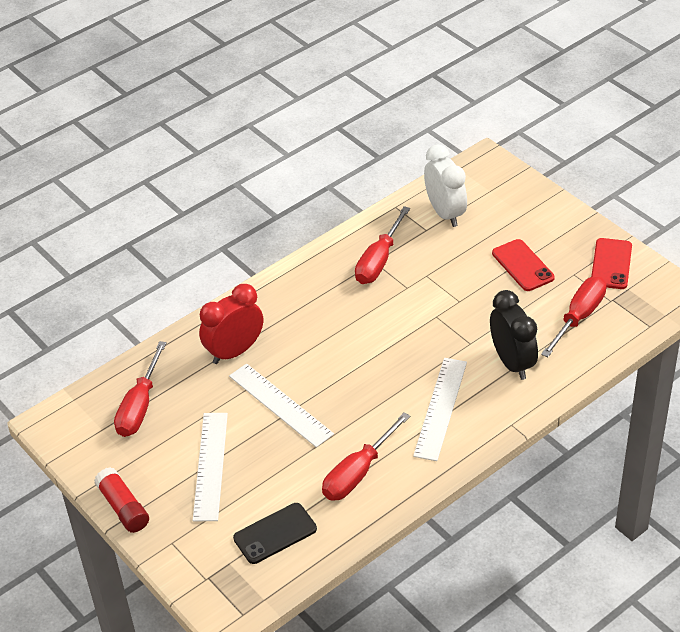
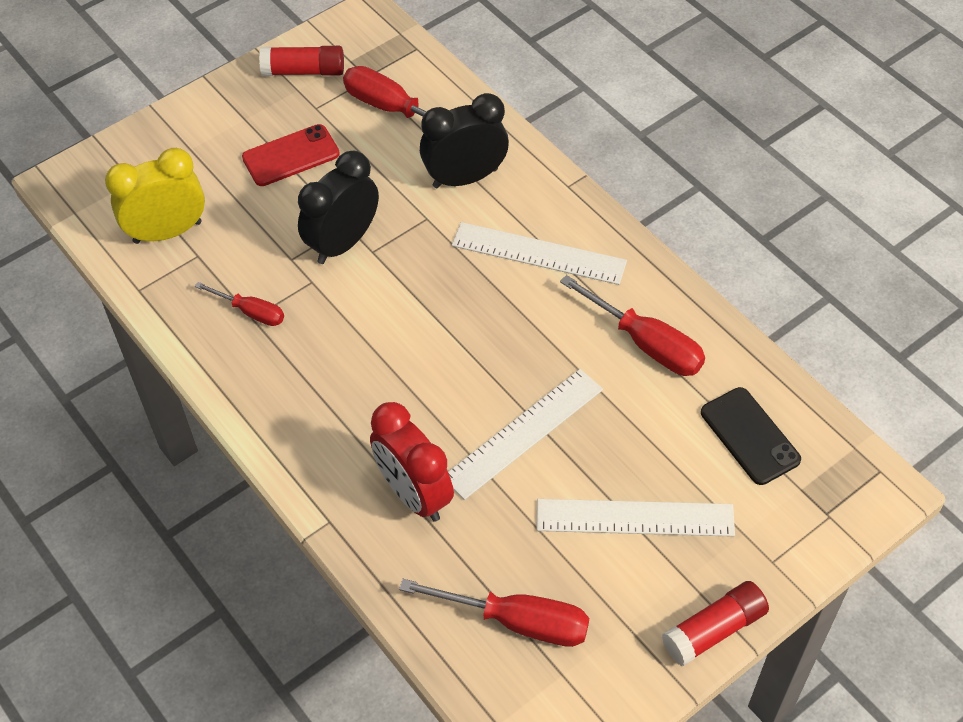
camera: 90 degrees left, 10 degrees up
red screwdriver [355,206,410,284] -> red screwdriver [195,282,284,326], size x0.60
white clock [424,144,467,227] -> yellow clock [105,148,205,244]
red phone [591,238,632,289] -> red glue stick [259,46,344,76]
none -> black clock [298,151,379,264]

